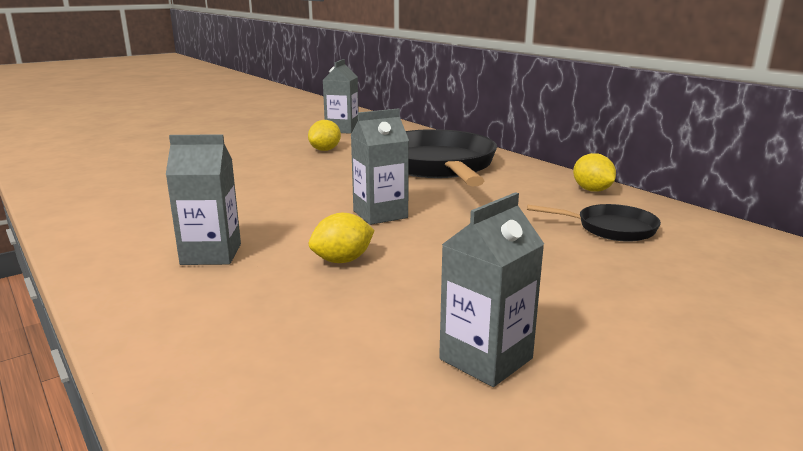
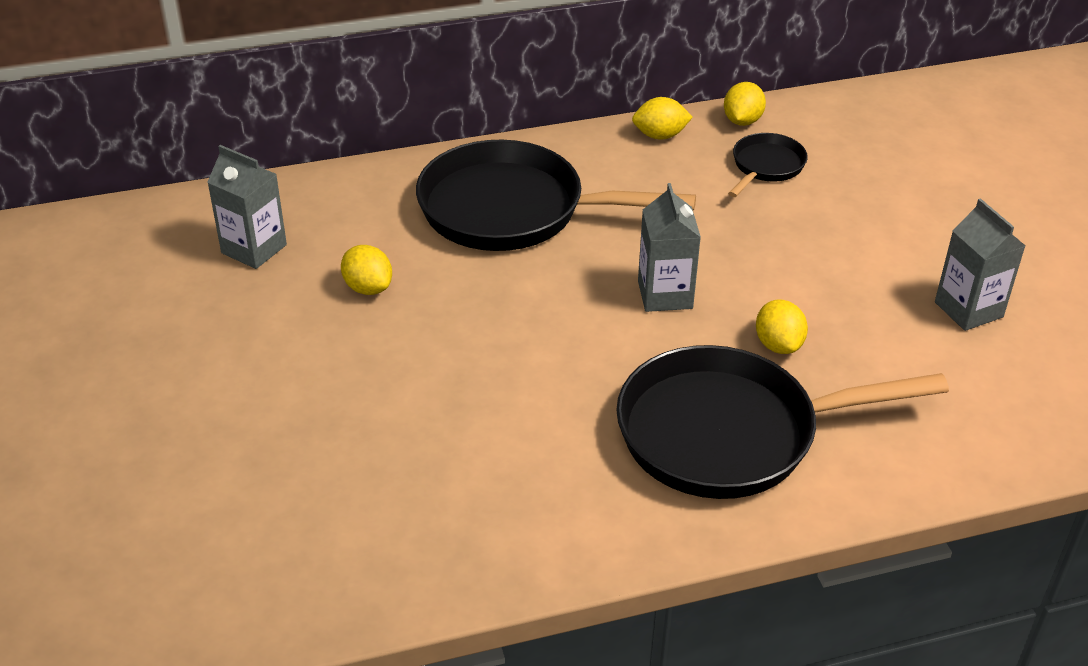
camera: 70 degrees left, 20 degrees up
grey carton [166,134,241,265] -> black pan [616,345,949,499]
none -> yellow lemon [724,82,766,126]

